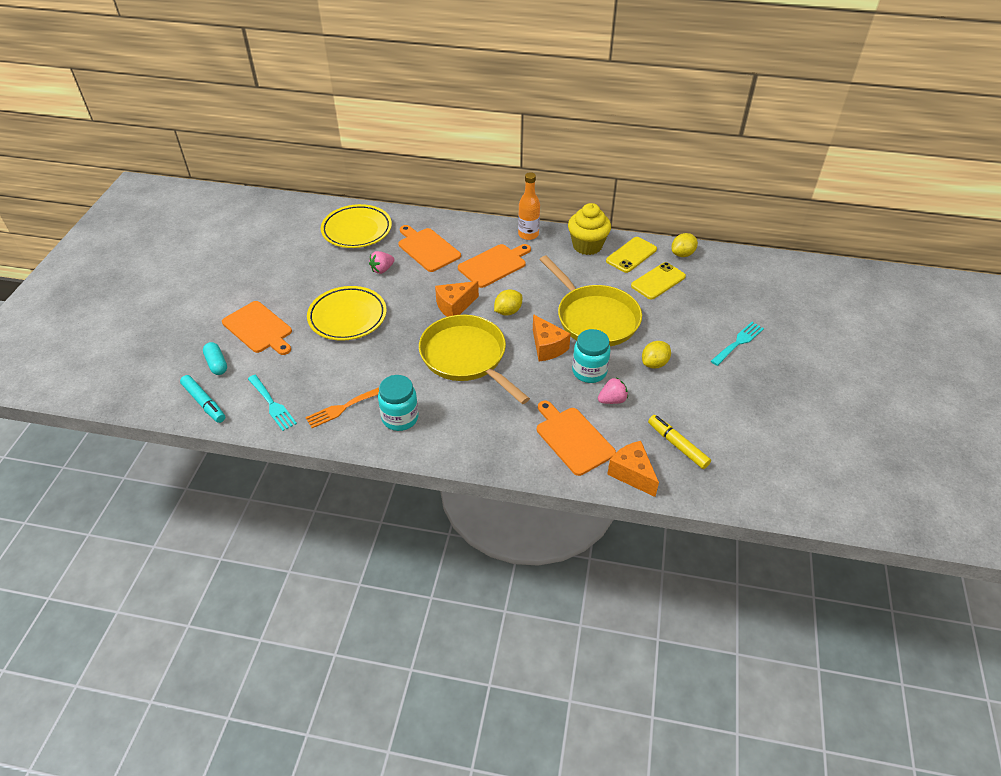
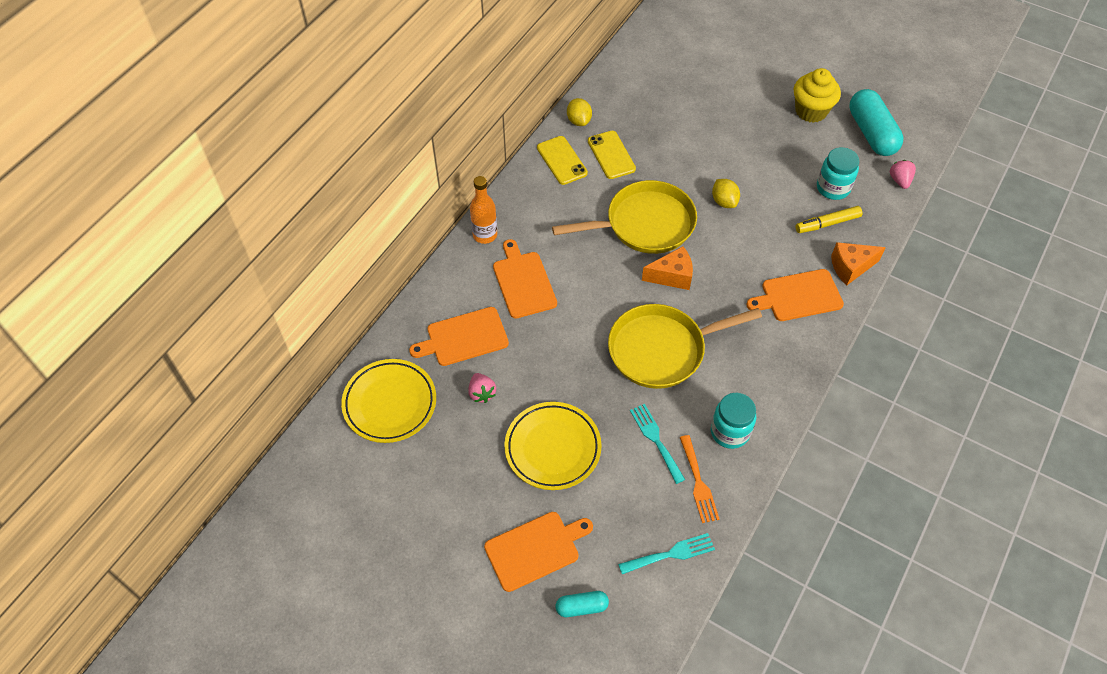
camera: 70 degrees left, 10 degrees up
turquoise marker [180,375,226,423] -> none
orange cheese [435,281,479,317] -> none
yellow lemon [494,289,522,316] -> none
yellow cupcake [568,203,611,255] -> yellow cupcake moved to [794,68,841,123]
turquoise jar [572,329,610,383] -> turquoise jar moved to [817,147,859,200]
pink strawberry [598,378,628,404] -> pink strawberry moved to [890,160,916,189]
turquoise fork [711,322,764,366] -> turquoise fork moved to [630,404,685,484]
none -> turquoise capsule [849,89,903,156]

